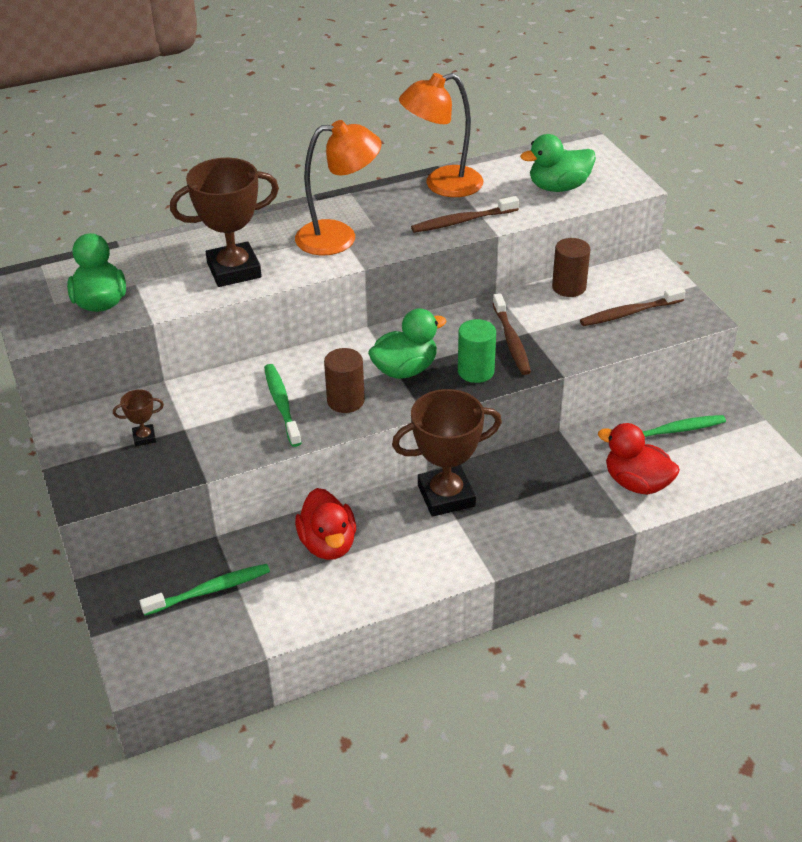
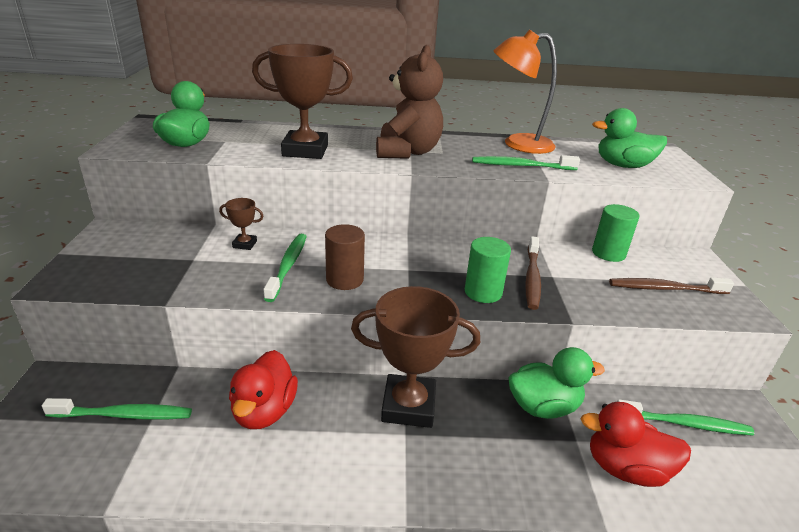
camera: 20 degrees right, 10 degrees down
brown trophy [113,389,164,446] -> brown trophy moved to [219,198,264,250]
orange lamp [295,120,382,255] -> brown teddy bear [376,45,443,159]
green duck [368,308,447,379] -> green duck moved to [508,347,605,419]
brown toothbrush [411,196,519,233] -> green toothbrush [472,155,580,170]
brown cylinder [552,238,590,297] -> green cylinder [592,204,639,262]
red duck [598,423,680,495] -> red duck turned 45 degrees counterclockwise [581,402,691,487]

